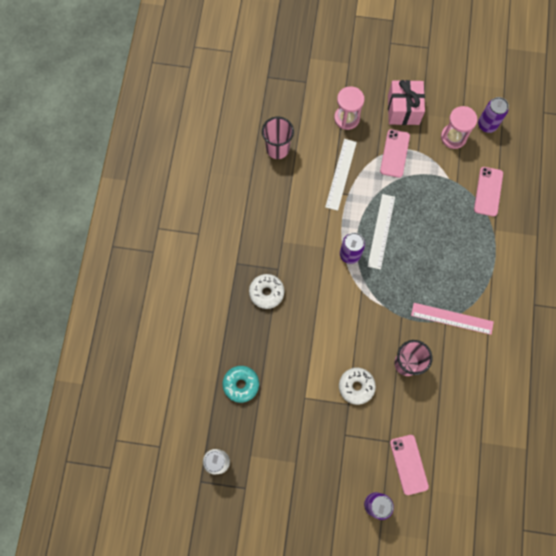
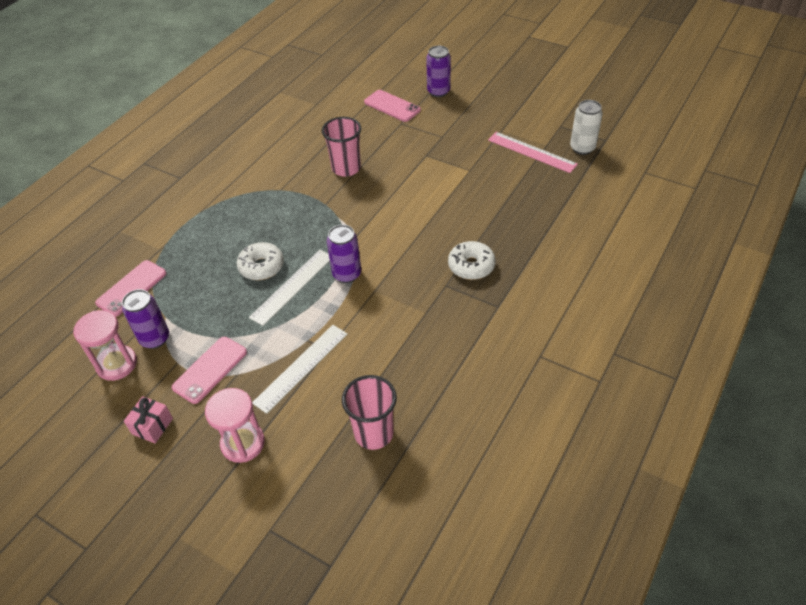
camera: 155 degrees left, 25 degrees down
turquoise donut [223,366,259,403] -> none
white donut [339,368,376,405] -> white donut moved to [237,242,284,280]
pink gift [388,80,425,125] -> pink gift [124,396,173,443], size x0.56
pink phone [390,435,429,495] -> pink phone turned 60 degrees counterclockwise [364,90,421,122]
pink ruler [411,303,494,335] -> pink ruler moved to [488,132,578,173]
purple can [478,97,509,133] -> purple can moved to [122,289,169,349]

